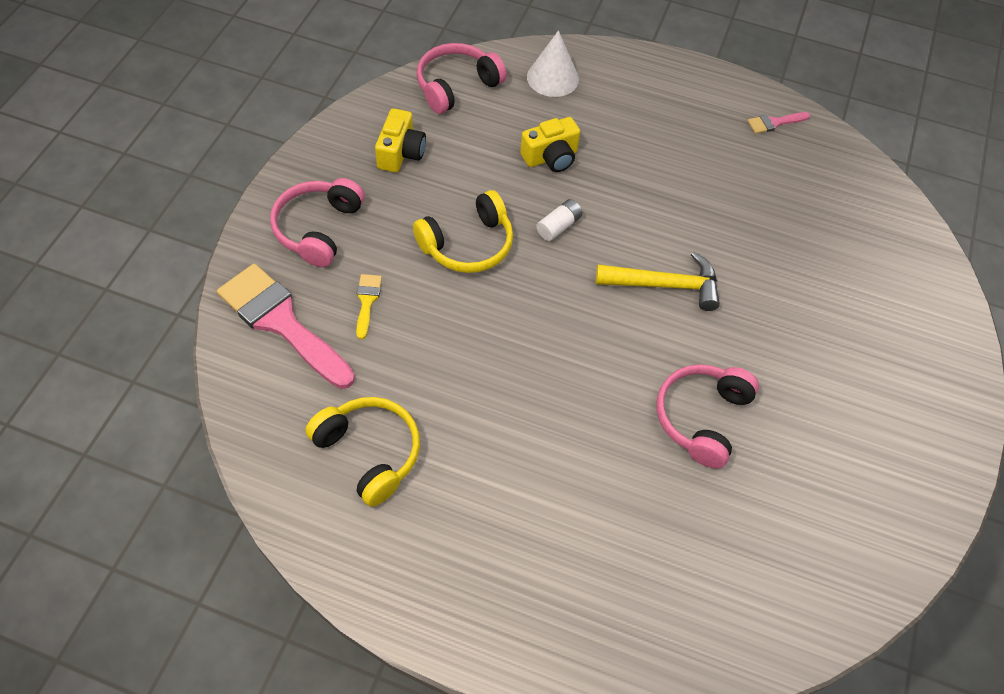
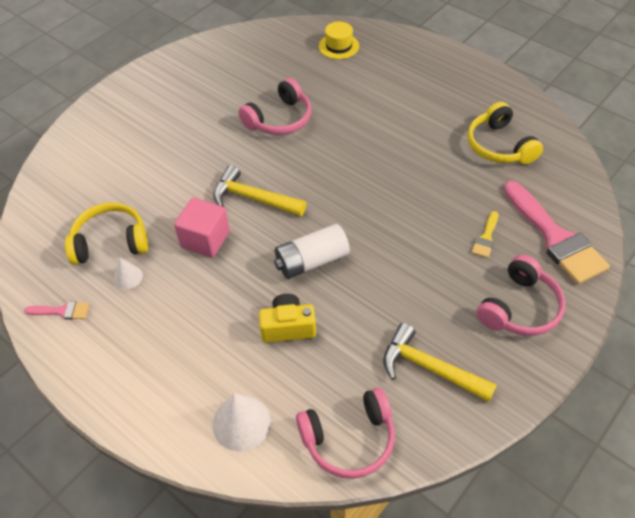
camera: 155 degrees left, 5 degrees down
yellow camera [375,108,426,172] -> yellow hammer [383,323,497,402]
yellow headphones [413,190,513,273] -> yellow headphones moved to [65,202,148,265]
white battery [536,199,582,241] -> white battery [274,224,350,279], size x1.76
none -> white cone [114,258,143,289]
none -> pink cube [174,198,230,258]
none -> yellow hat [319,21,359,59]

